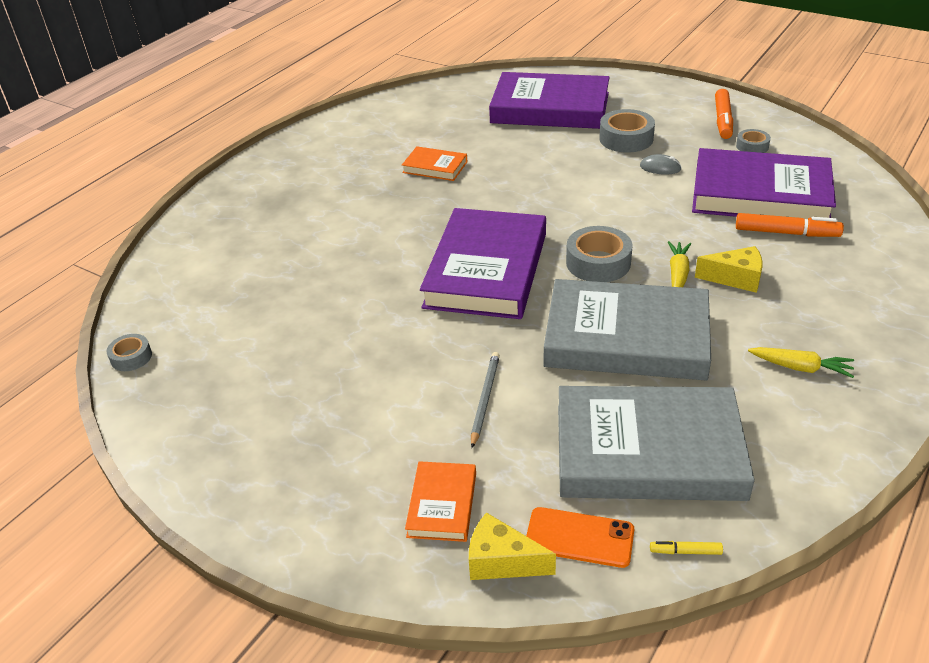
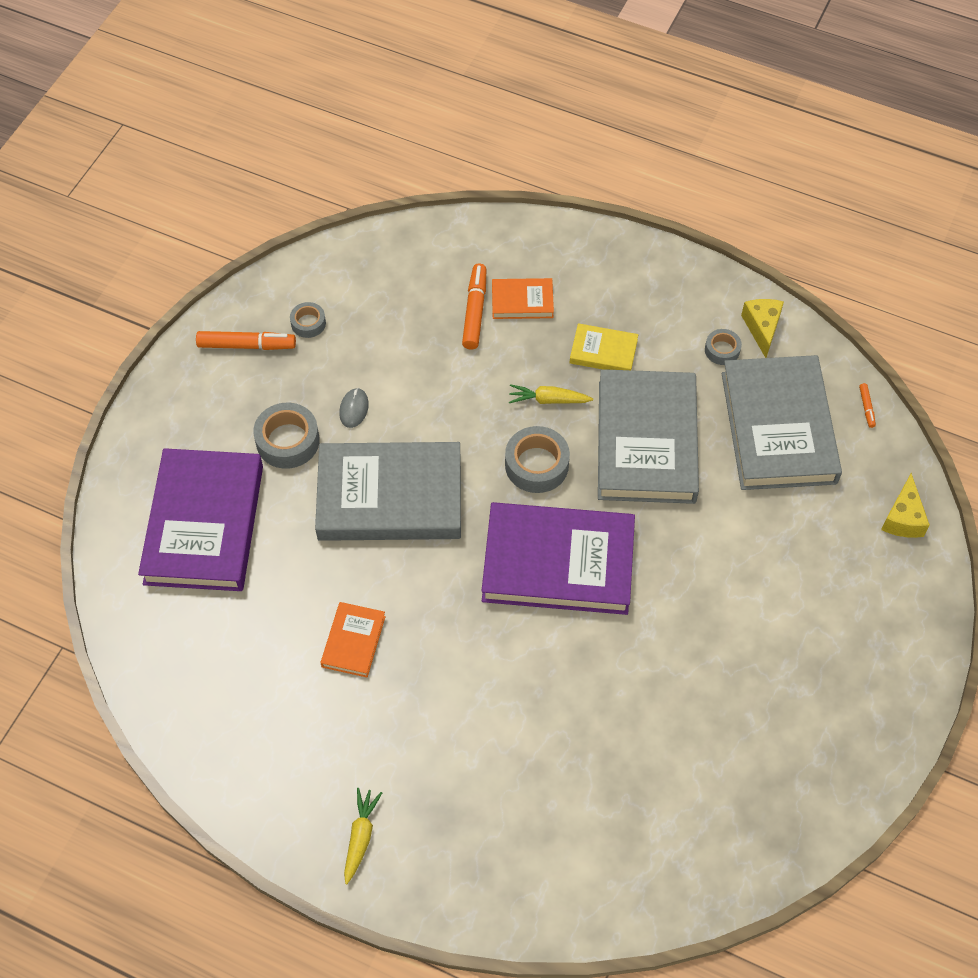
camera: 100 degrees left, 20 degrees up
grey tape [107,334,152,371] -> grey tape moved to [705,329,742,365]
orange book [405,461,476,542] -> orange book moved to [492,278,554,319]
grey pencil [471,352,500,448] -> none
orange phone [526,507,634,568] -> none
yellow marker [650,541,723,555] -> orange marker [859,383,876,428]
purple book [692,148,836,219] -> none
yellow cheese [695,246,763,293] -> yellow cheese moved to [741,299,784,358]
yellow carrot [748,347,854,378] -> yellow carrot moved to [344,788,382,884]
none -> grey book [315,442,461,541]
none -> yellow book [570,323,638,370]

